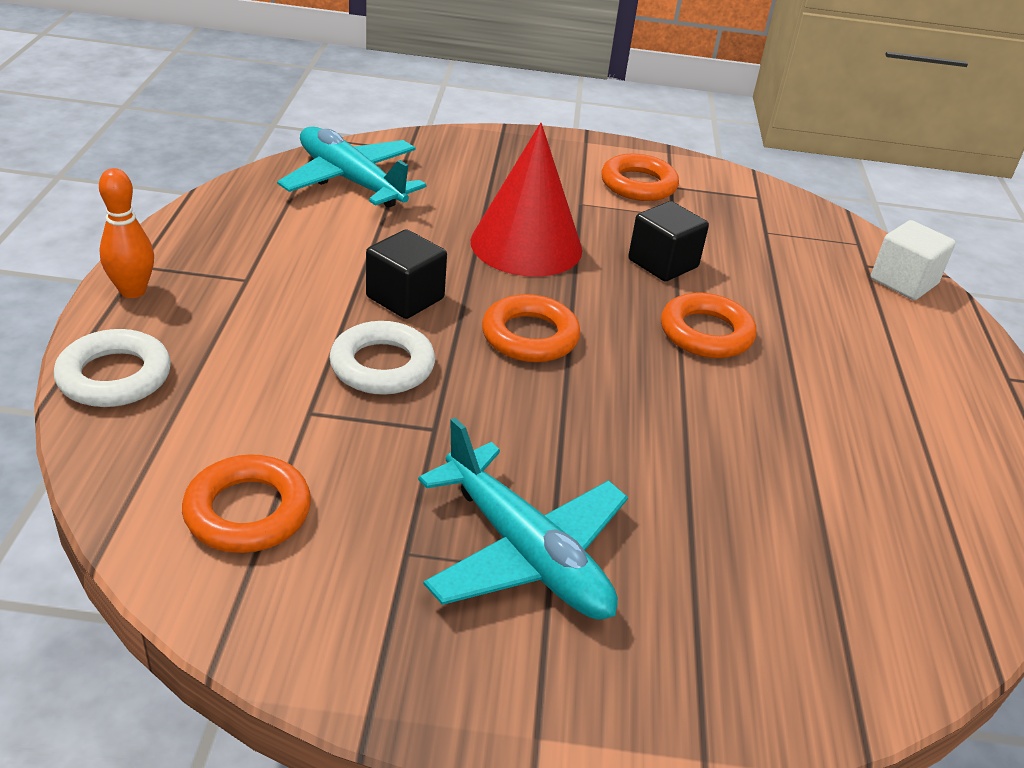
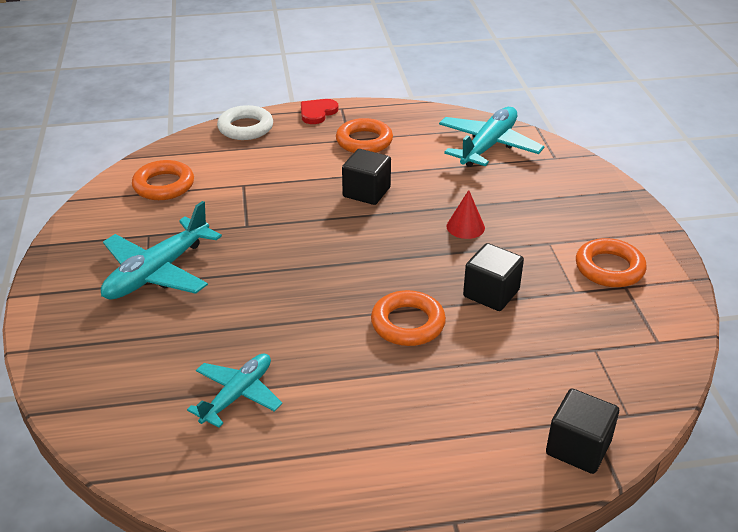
camera: 80 degrees right, 0 degrees up
orange bowling pin [99,168,154,298] -> red heart [301,99,338,124]
white ring [329,321,435,395] -> none
red cone [471,123,582,277] -> red cone [447,190,485,239], size x0.46
orange ring [482,294,581,362] -> orange ring moved to [336,118,393,153]
white cube [871,220,956,300] -> black cube [546,389,619,474]
none -> turquoise plane [187,354,282,428]

